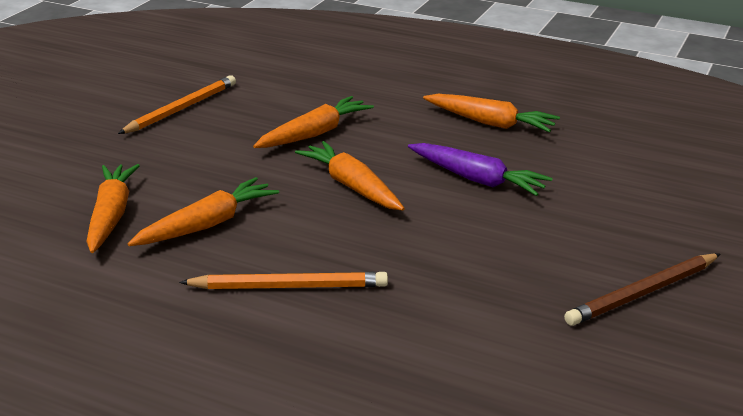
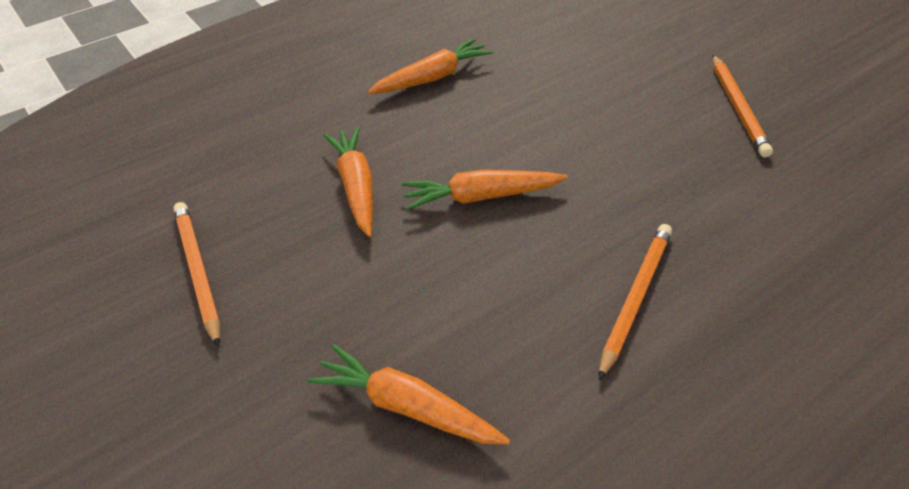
camera: 60 degrees left, 15 degrees up
orange carrot [128,177,279,246] -> none
purple carrot [408,143,553,196] -> none
brown pencil [564,253,720,326] -> orange pencil [713,55,773,158]

